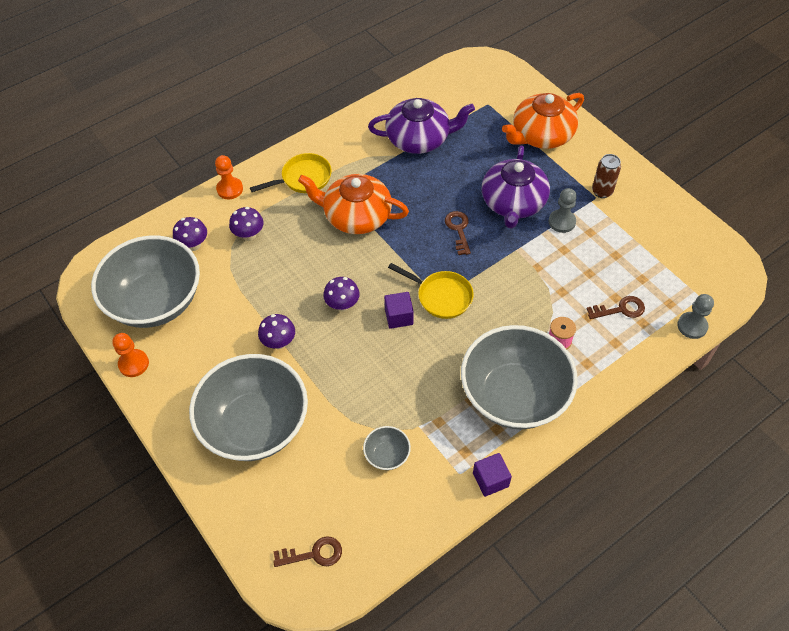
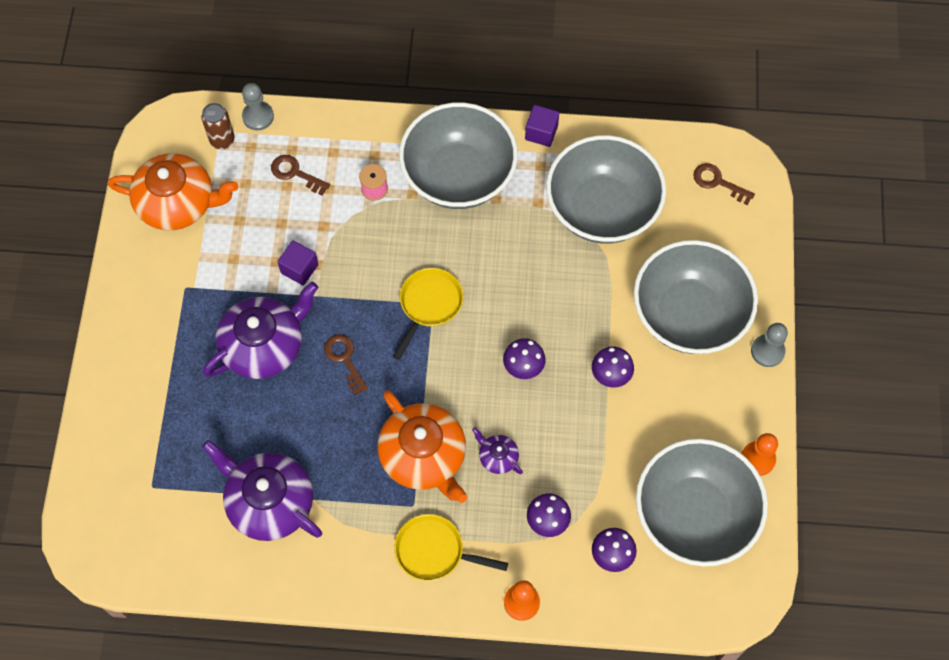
camera: 140 degrees left, 10 degrees up
grey bowl [363,426,411,470] -> grey bowl [546,135,666,244], size x2.48
purple cube [384,292,414,329] -> purple cube moved to [277,240,318,286]
yellow pan [388,263,474,319] -> yellow pan turned 45 degrees clockwise [393,268,463,360]
brown key [445,211,471,255] -> brown key turned 120 degrees clockwise [324,334,368,395]
orange teapot [502,93,584,149] -> orange teapot moved to [108,153,239,230]
grey pawn [549,188,577,233] -> grey pawn moved to [751,323,788,367]
brown can [592,154,621,198] -> brown can moved to [201,103,235,149]
none -> purple teapot [472,427,523,474]

